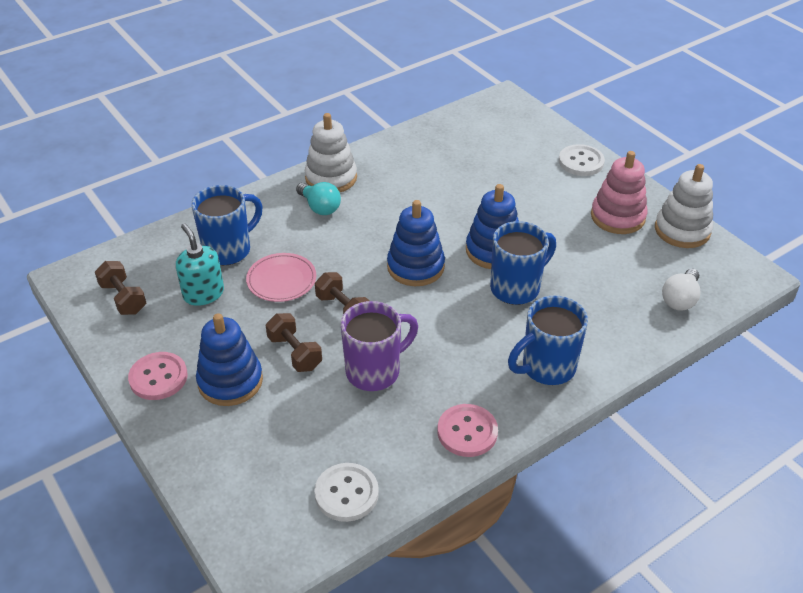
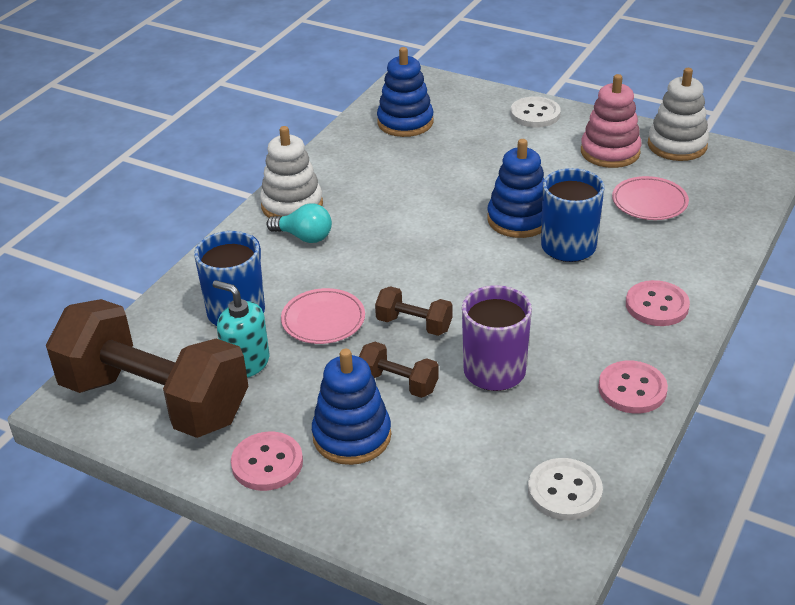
camera: 25 degrees left, 5 degrees down
brown dumbbell [95,261,146,315] -> brown dumbbell [46,299,248,438], size x2.41
blue stacking toy [387,200,445,286] -> blue stacking toy moved to [377,47,434,137]
blue mug [508,296,588,385] -> pink button [626,280,690,326]
white light bulb [662,269,700,311] -> none
none -> pink plate [612,176,689,220]

